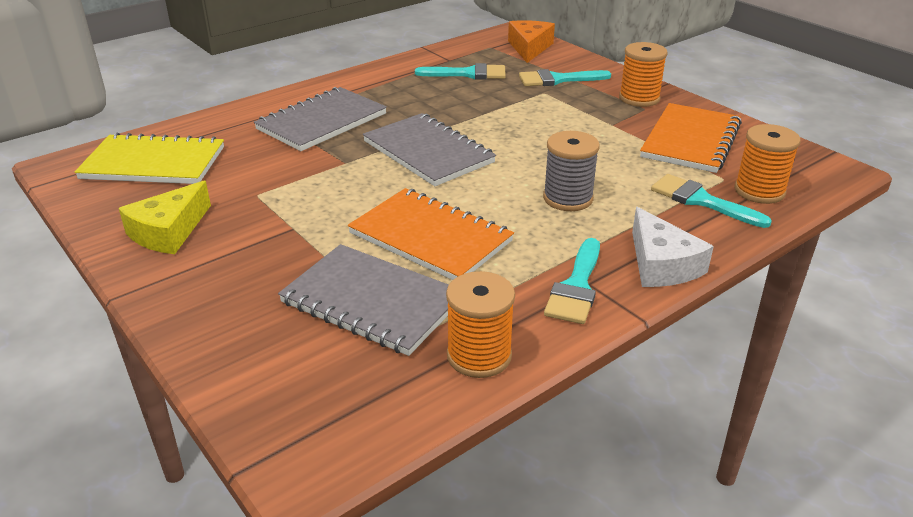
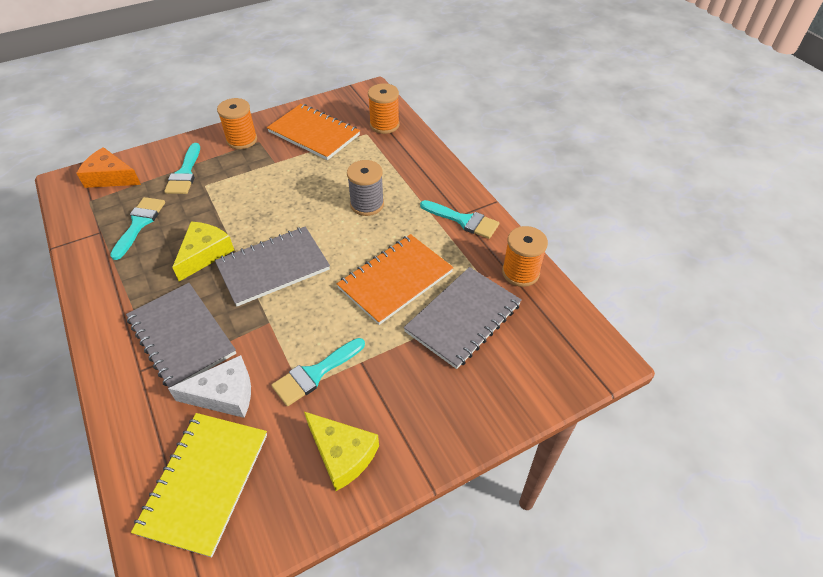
camera: 80 degrees left, 15 degrees up
white cheese [632,207,714,287] -> white cheese moved to [168,355,251,418]
turquoise brush [651,174,772,228] -> turquoise brush moved to [271,338,365,406]
none -> yellow cheese [172,222,234,281]

